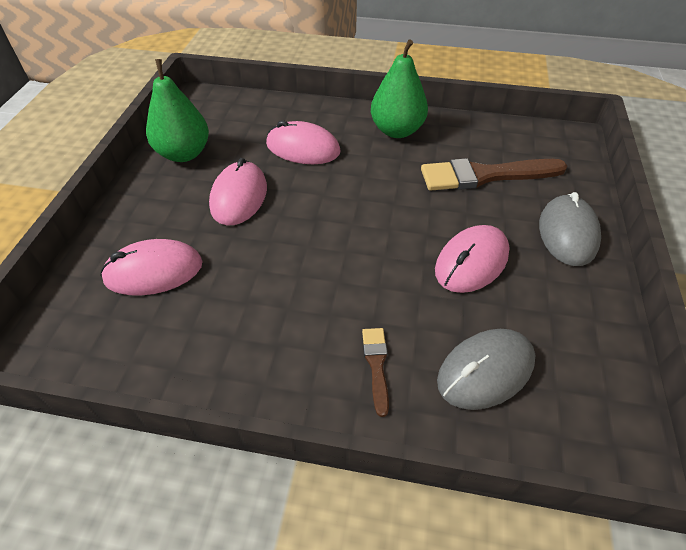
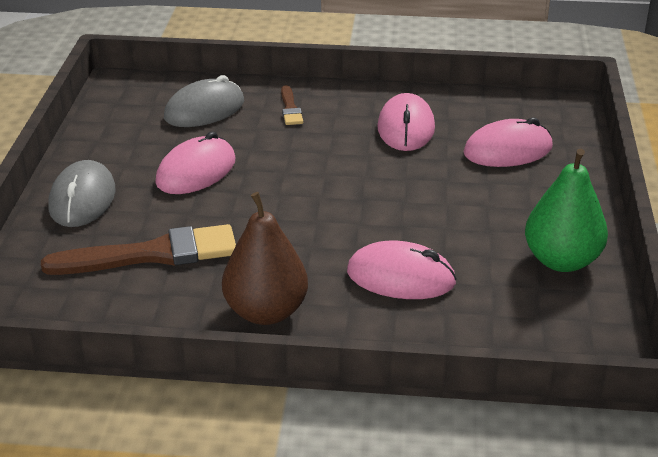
camera: 175 degrees right, 15 degrees down
pink mouse [209,158,267,225] -> pink mouse moved to [377,93,435,151]
green pear [371,39,428,138] -> brown pear [222,192,308,325]

